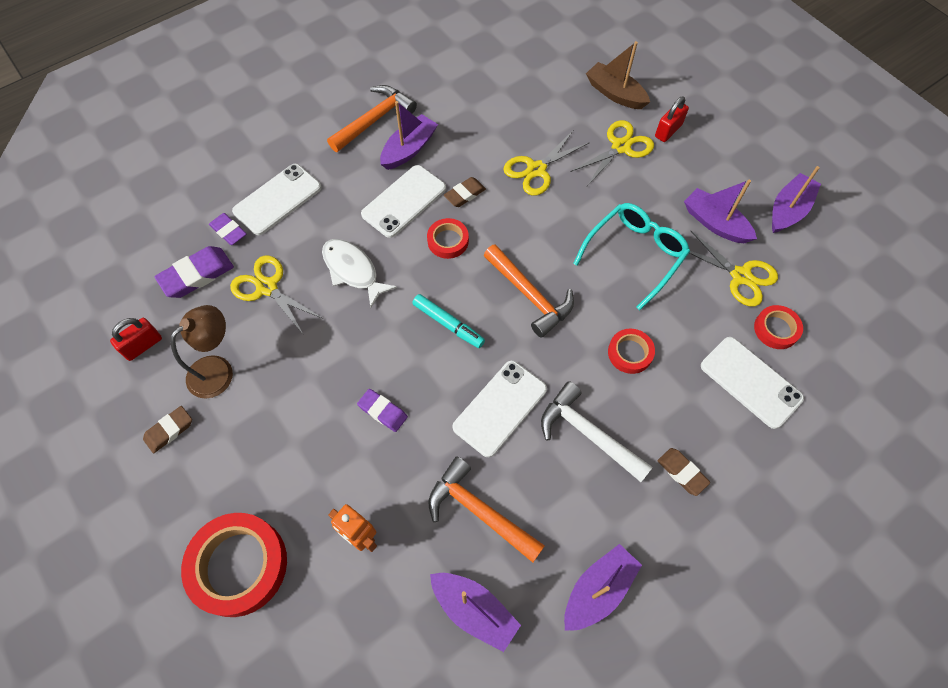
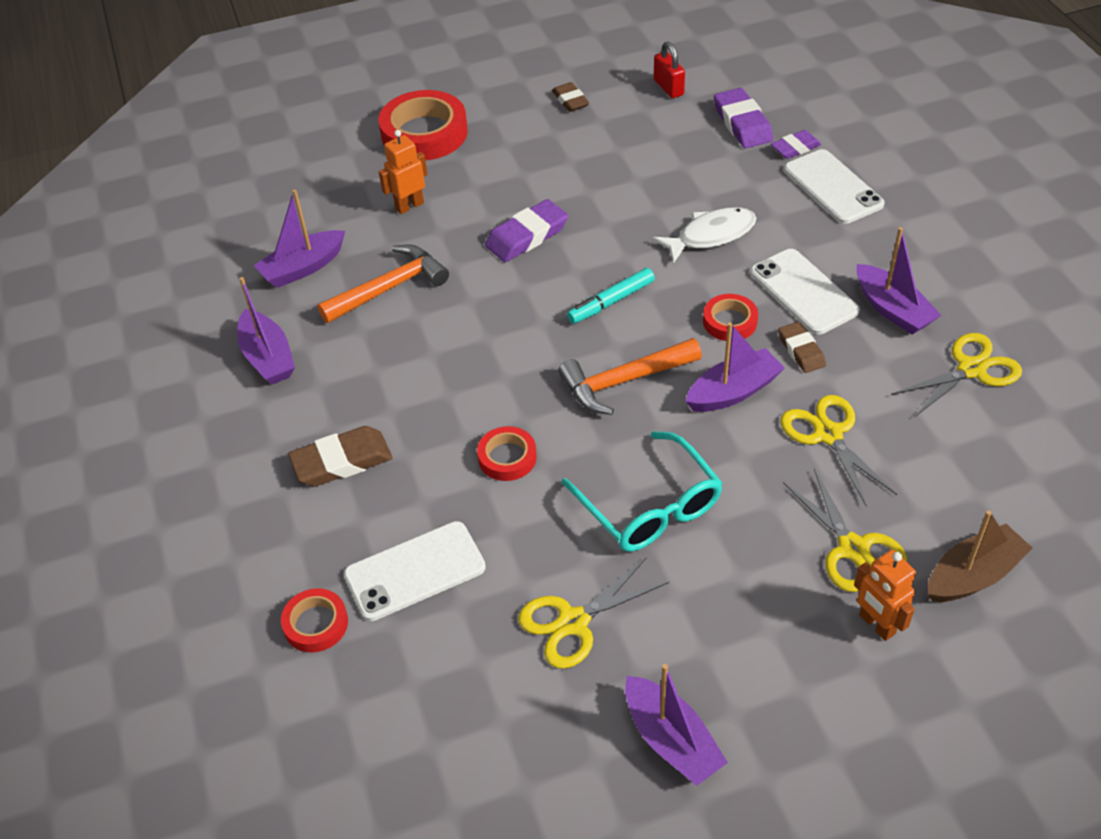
camera: 110 degrees right, 15 degrees down
brown lamp [170,305,233,398] -> none
yellow scissors [230,255,323,334] -> yellow scissors moved to [891,333,1022,418]
orange hammer [327,85,417,152] -> none
purple eraser [357,389,408,432] -> purple eraser [485,199,568,262], size x1.57
white phone [453,361,547,457] -> none
white hammer [541,381,653,482] -> none
red padlock [655,97,689,142] -> orange robot [854,550,916,641]
brown eraser [657,448,710,496] -> brown eraser [288,426,392,486], size x1.57
purple boat [684,179,757,243] -> purple boat moved to [685,322,785,412]
red tape [754,305,803,349] -> red tape moved to [281,588,348,653]

